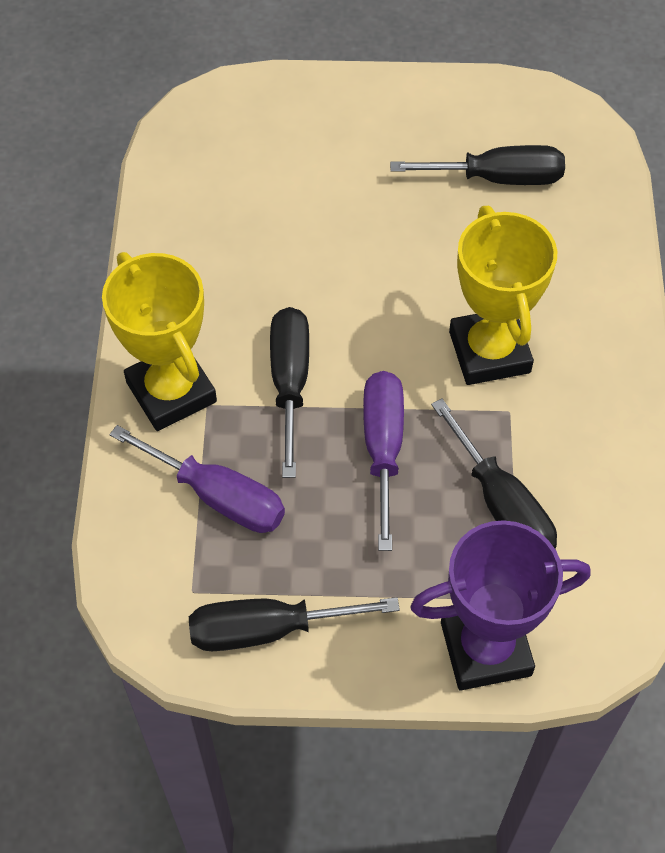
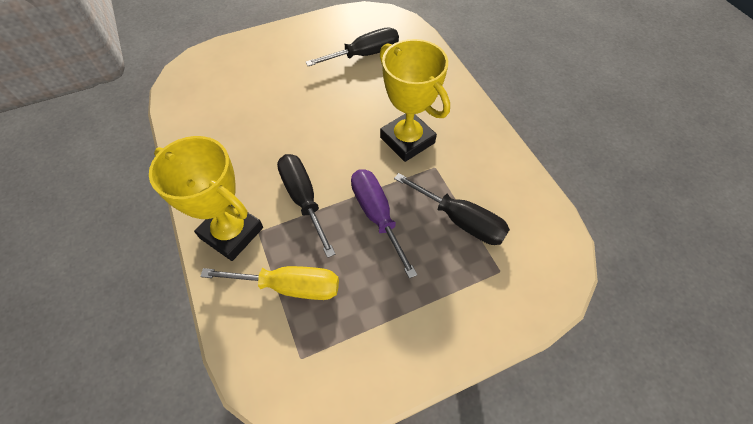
camera: 25 degrees left, 0 degrees up
purple screwdriver [109,425,285,533] -> yellow screwdriver [200,266,339,300]
black screwdriver [189,597,400,651] -> none
purple trophy [410,520,590,691] -> none

